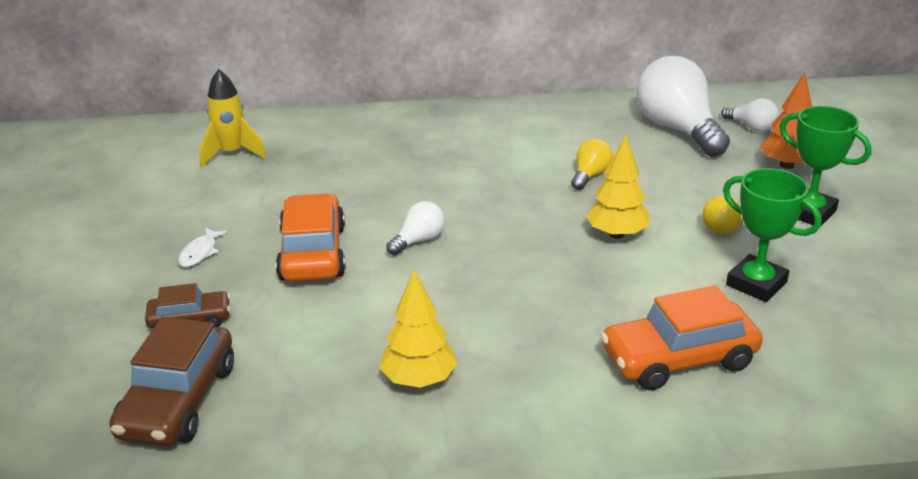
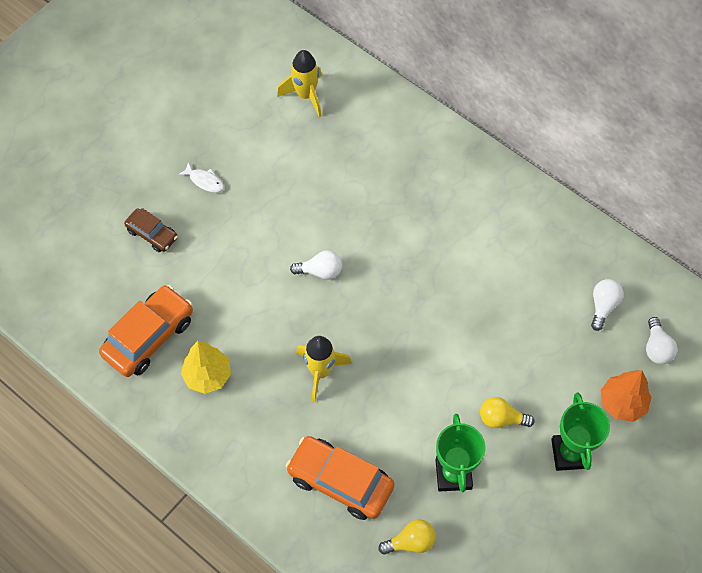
camera: 45 degrees right, 30 degrees up
brown car [109,317,234,446] -> none
white fish [178,228,227,267] -> white fish turned 120 degrees counterclockwise [178,162,224,193]
orange car [276,193,346,281] -> orange car moved to [99,285,193,377]
yellow light bulb [571,139,613,190] -> yellow light bulb moved to [379,520,436,555]
yellow tree [586,135,650,239] -> none
white light bulb [636,56,730,157] -> white light bulb [591,279,623,331], size x0.47
none -> yellow rocket [296,336,352,402]

